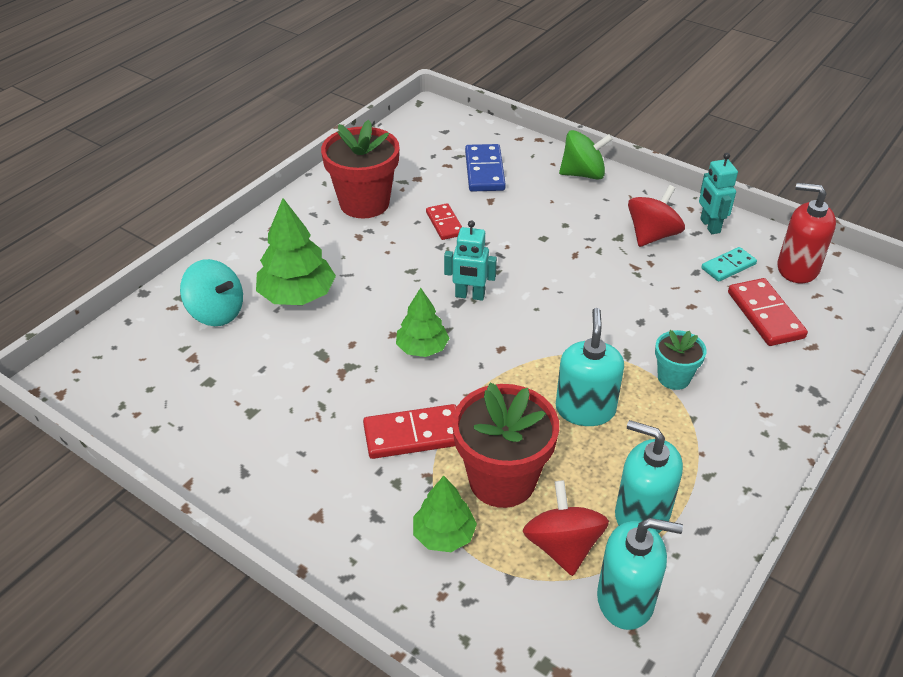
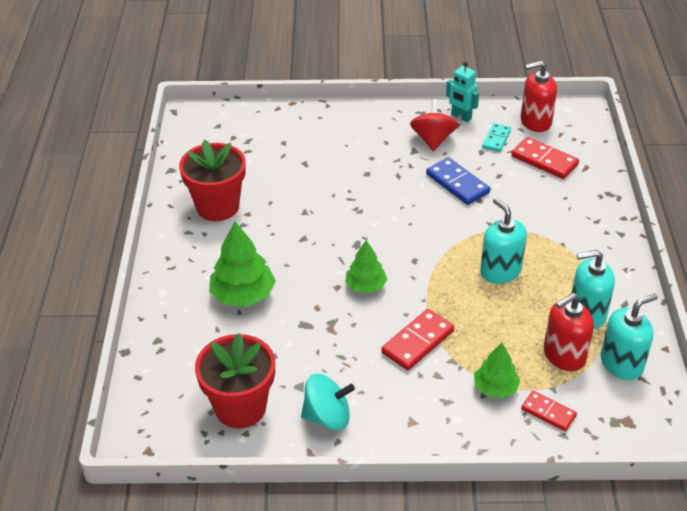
camera: 35 degrees left, 0 degrees up
turquoise spinning top [180,259,243,326] -> turquoise spinning top moved to [301,374,355,431]
red domino [426,203,462,240] -> red domino moved to [521,391,577,431]
turquoise robot [444,220,497,301] -> none
red flower pot [452,382,559,508] -> red flower pot moved to [195,333,275,428]
blue domino [465,144,506,192] -> blue domino moved to [426,157,490,205]
red spinning top [523,480,609,576] -> red soap dispenser [544,293,594,371]
green spinning top [559,130,613,180] -> none
turquoise flower pot [655,330,707,390] -> none

